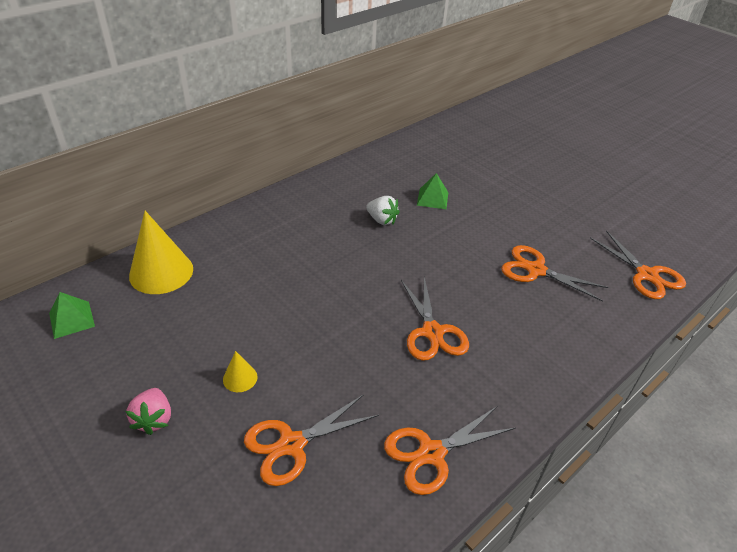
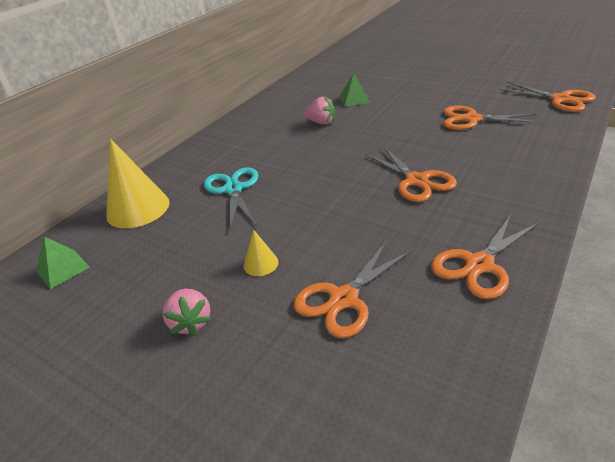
camera: 10 degrees left, 5 degrees down
white strawberry [366,196,400,225] -> pink strawberry [304,97,335,124]
none -> turquoise scissors [204,167,258,232]

